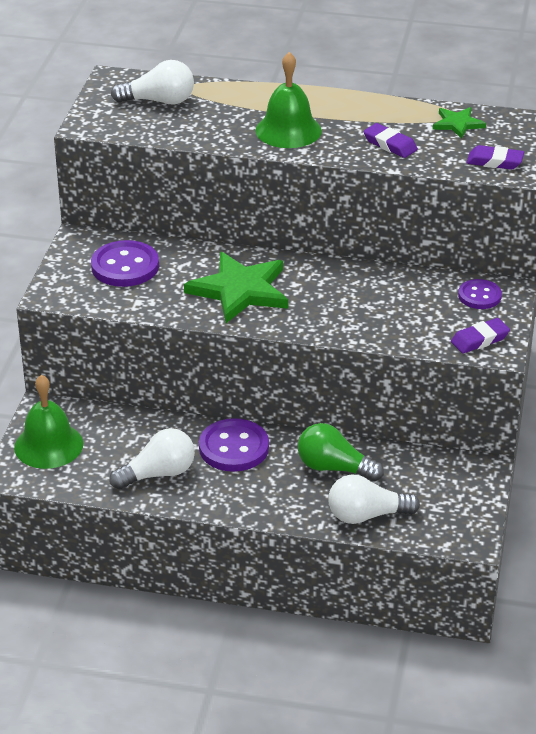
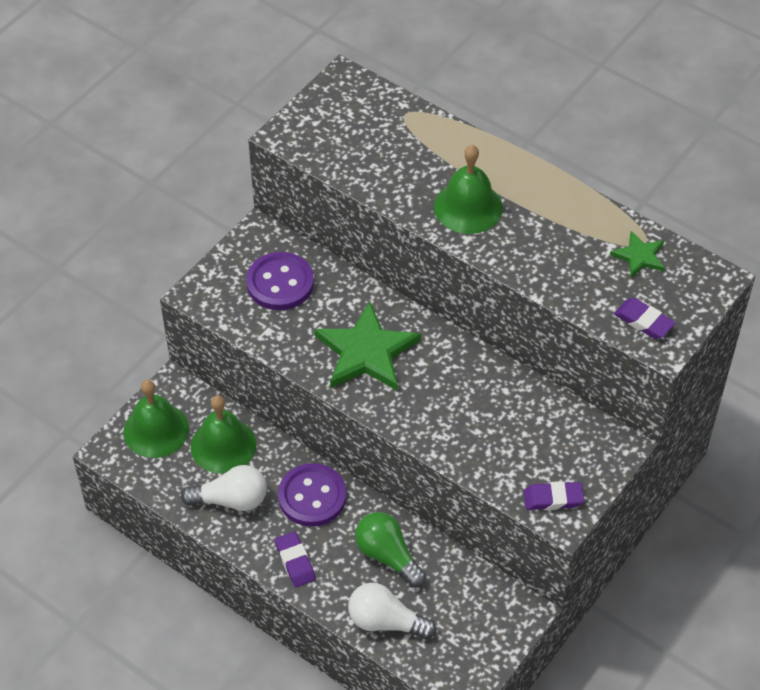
camera: 25 degrees right, 15 degrees up
white light bulb [111,60,194,104] -> none
purple eraser [363,123,418,158] -> purple eraser moved to [275,531,316,587]
purple button [458,279,502,309] -> none
none -> green bell [191,395,256,474]

